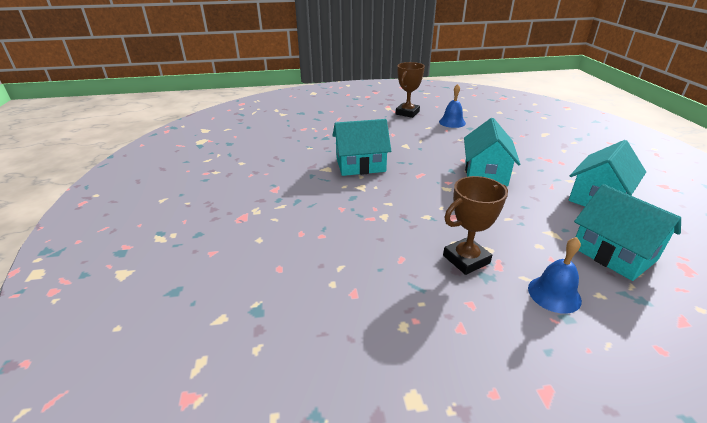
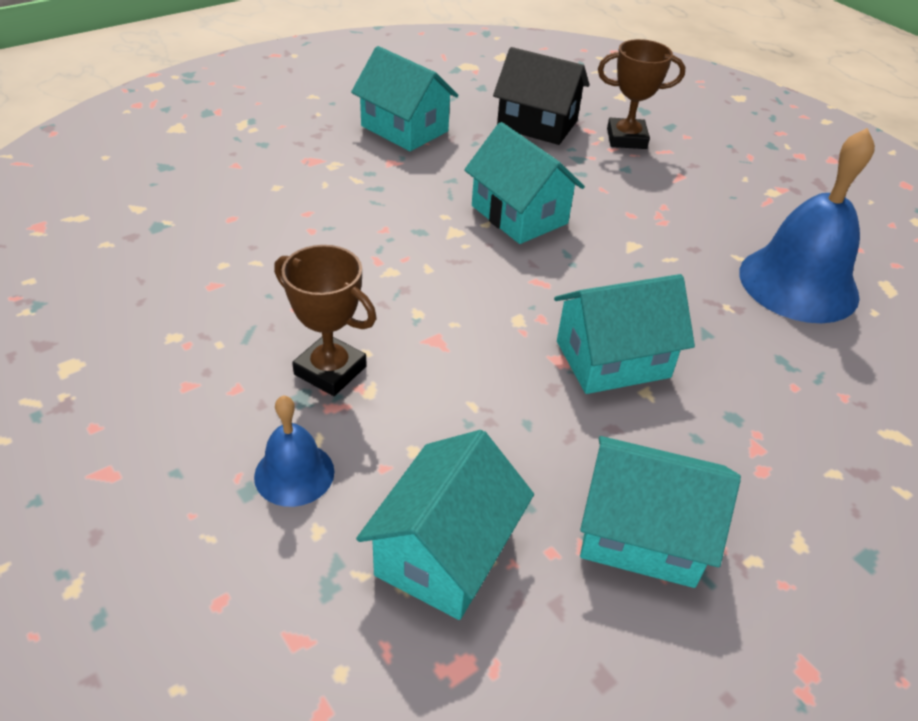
camera: 60 degrees right, 10 degrees up
brown trophy [396,62,425,118] -> brown trophy moved to [598,39,685,149]
blue bell [439,84,466,128] -> blue bell [739,128,875,323], size x1.95
none -> turquoise house [351,46,458,151]
none -> black house [493,47,590,145]

